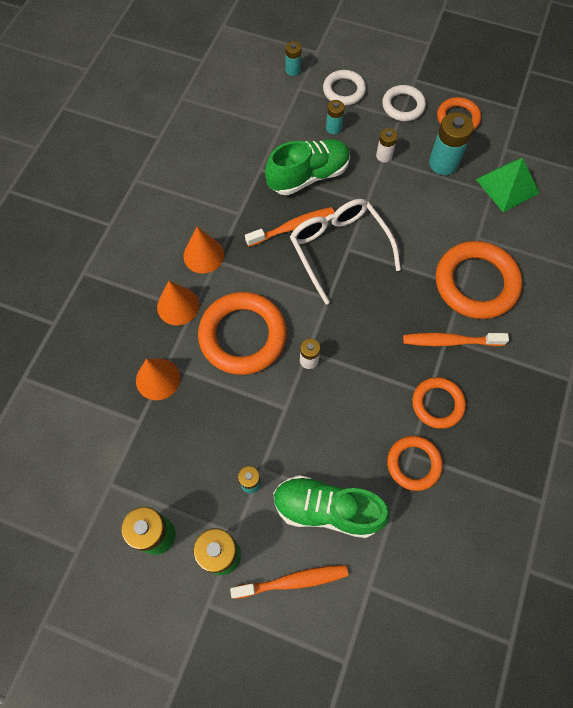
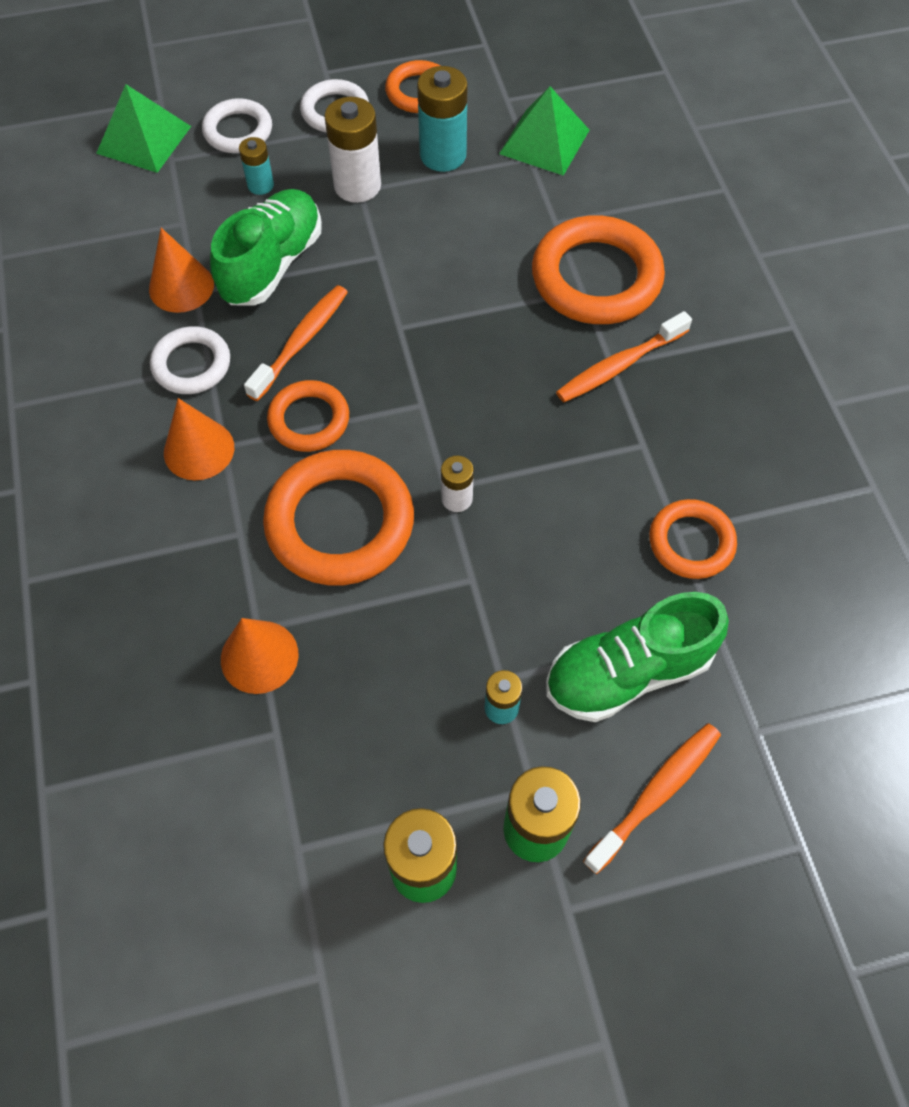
camera: 35 degrees left, 5 degrees down
orange cone [157,281,199,325] -> orange cone moved to [149,228,214,313]
turquoise battery [286,41,302,76] -> green pyramid [96,84,191,173]
white glasses [290,199,401,304] -> none
white battery [376,128,397,162] -> white battery [324,97,381,203], size x1.79
orange ring [412,377,466,429] -> orange ring moved to [267,380,349,452]
none -> white ring [150,326,230,394]

